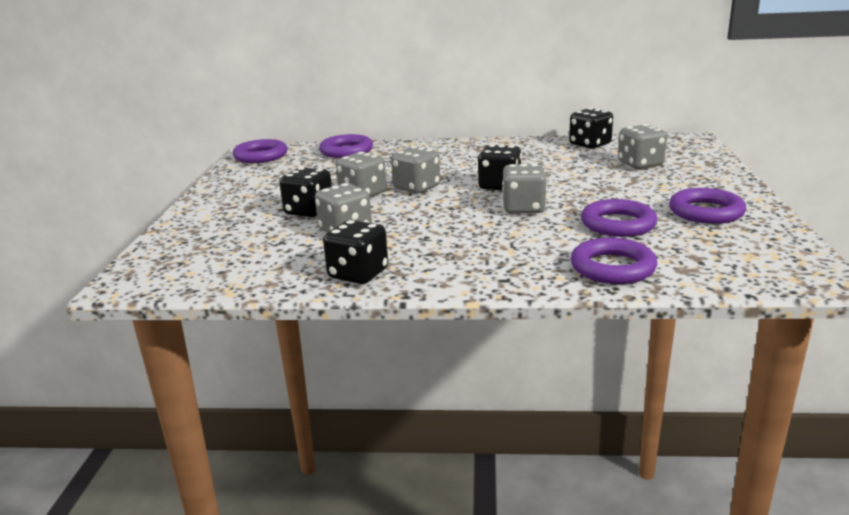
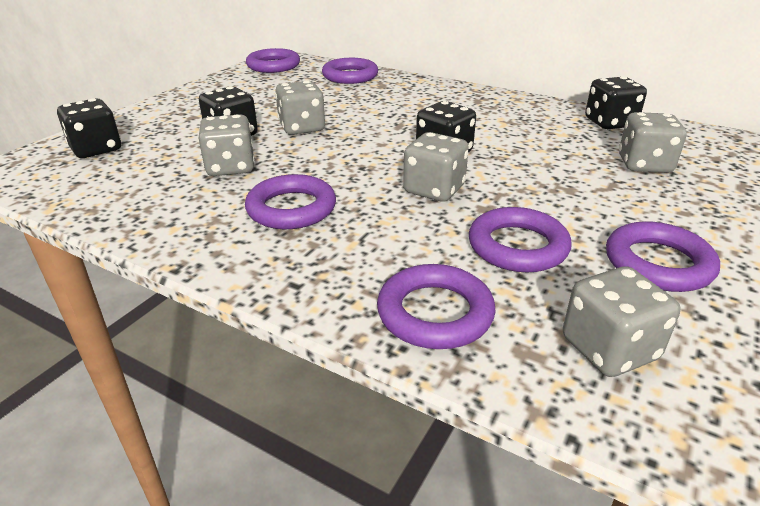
camera: 25 degrees right, 10 degrees up
black dice [323,220,388,284] -> black dice moved to [57,99,121,158]
grey dice [391,146,440,193] -> grey dice moved to [563,266,681,377]
none -> purple ring [245,174,336,229]

